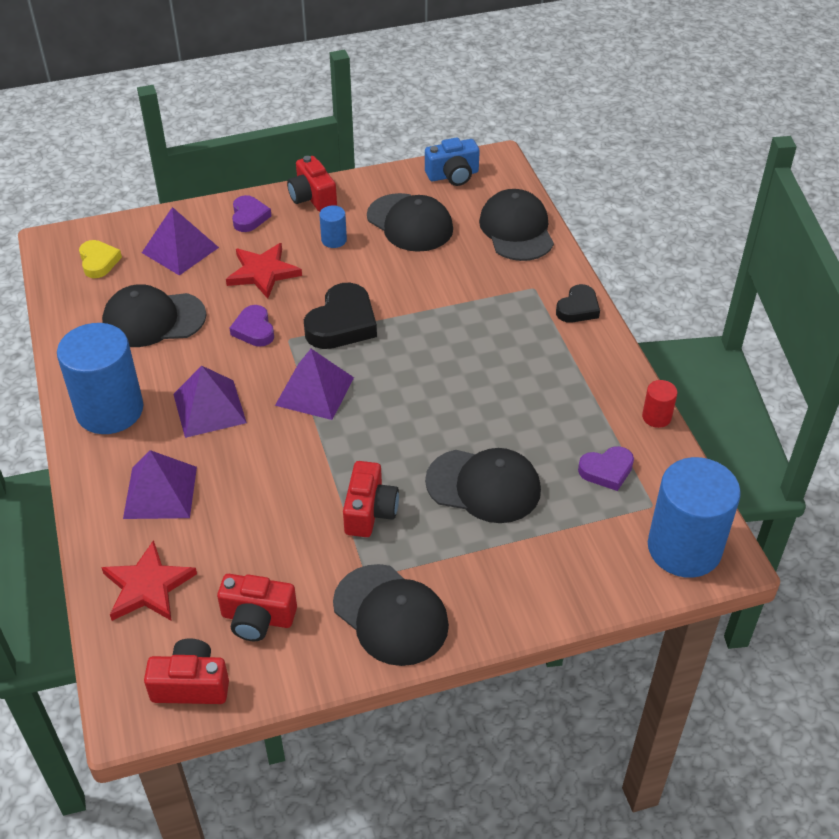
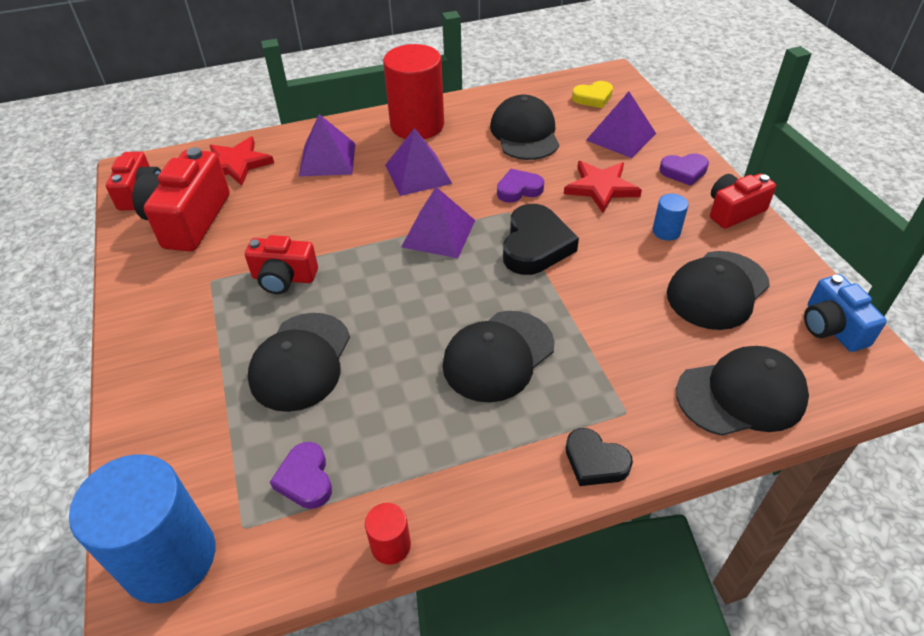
camera: 90 degrees right, 0 degrees up
blue cylinder [57,323,144,434] -> red cylinder [383,44,444,139]
red camera [217,574,297,641] -> red camera [132,147,229,251], size x1.61
black heart [304,283,377,349] -> black heart turned 105 degrees counterclockwise [503,204,579,275]
black cap [333,564,449,666] -> black cap moved to [443,311,555,402]

